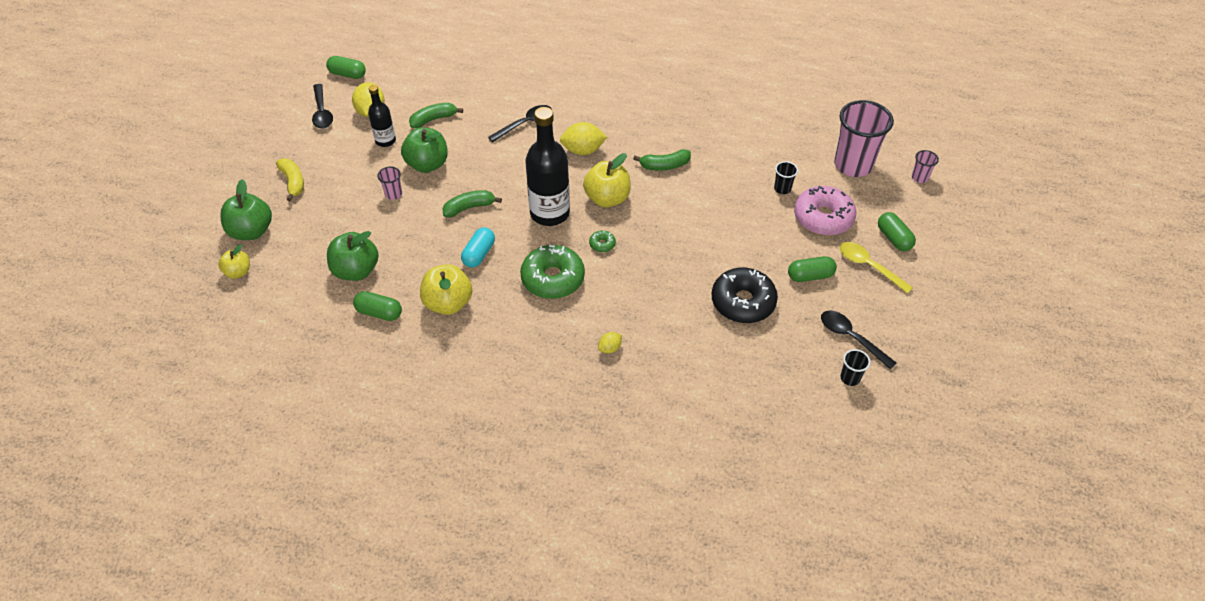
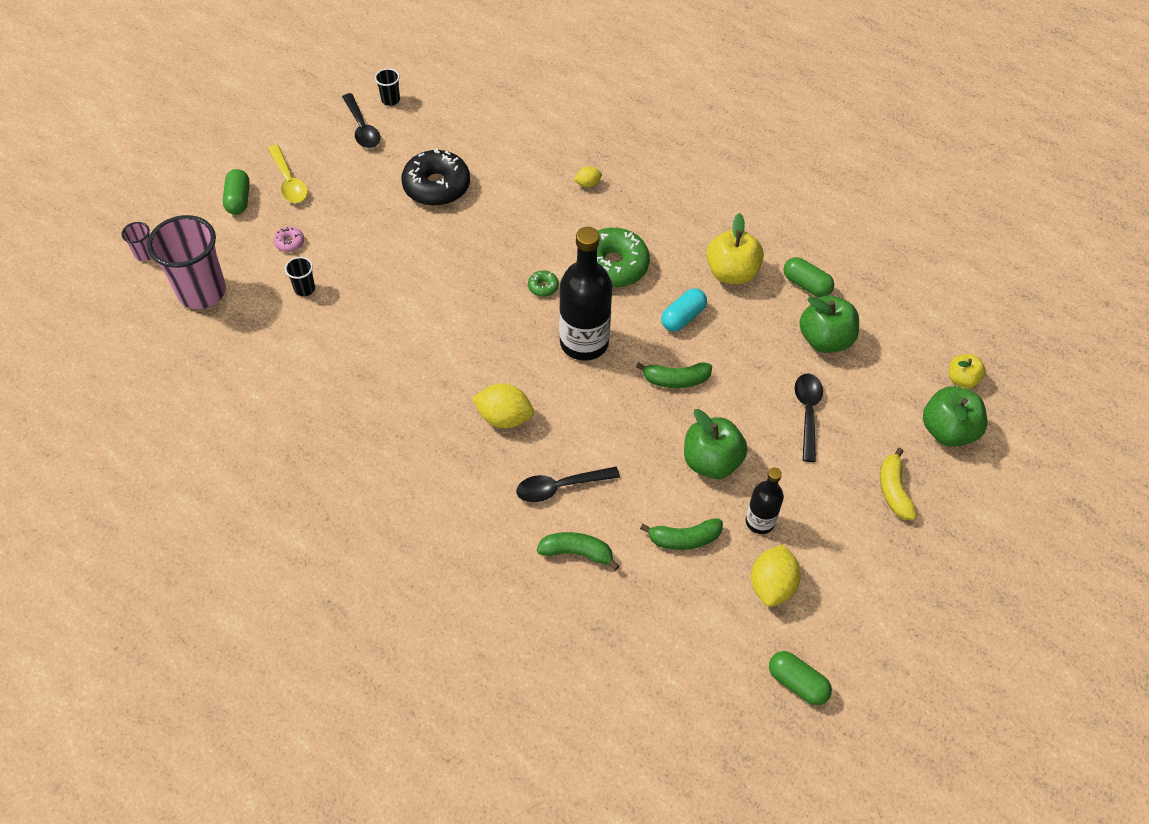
camera: 160 degrees left, 5 degrees up
black spoon [312,84,333,129] -> black spoon moved to [794,373,823,462]
pink cup [377,166,402,200] -> none
yellow apple [583,153,631,207] -> none
green banana [633,149,691,171] -> green banana moved to [537,532,619,571]
green capsule [788,256,837,282] -> none
pink donut [794,186,856,236] -> pink donut [274,227,304,252], size x0.43

